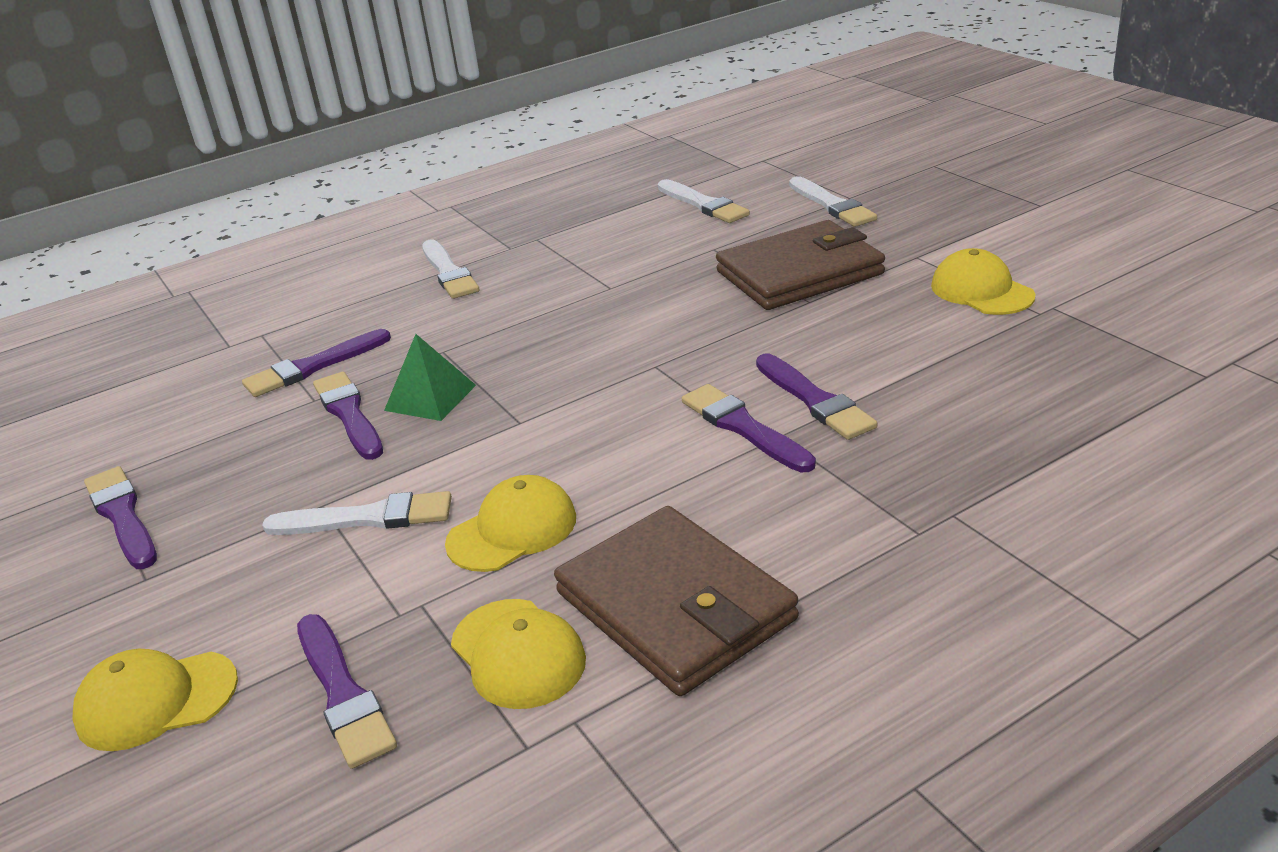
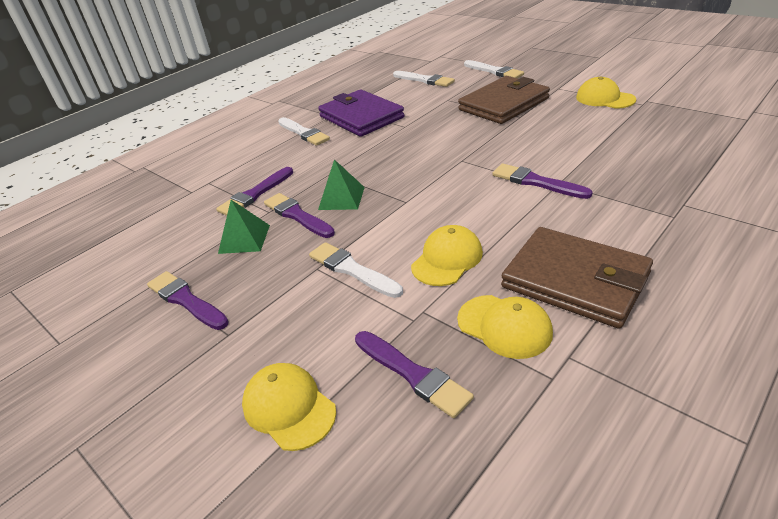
camera: 15 degrees left, 5 degrees up
yellow cap [72,649,238,751] -> yellow cap turned 75 degrees clockwise [242,363,336,451]
white brush [262,491,452,535] -> white brush turned 120 degrees counterclockwise [309,242,403,298]
purple brush [756,354,877,440] -> none
none -> green pyramid [218,200,270,254]
none -> purple wallet [318,89,404,137]

